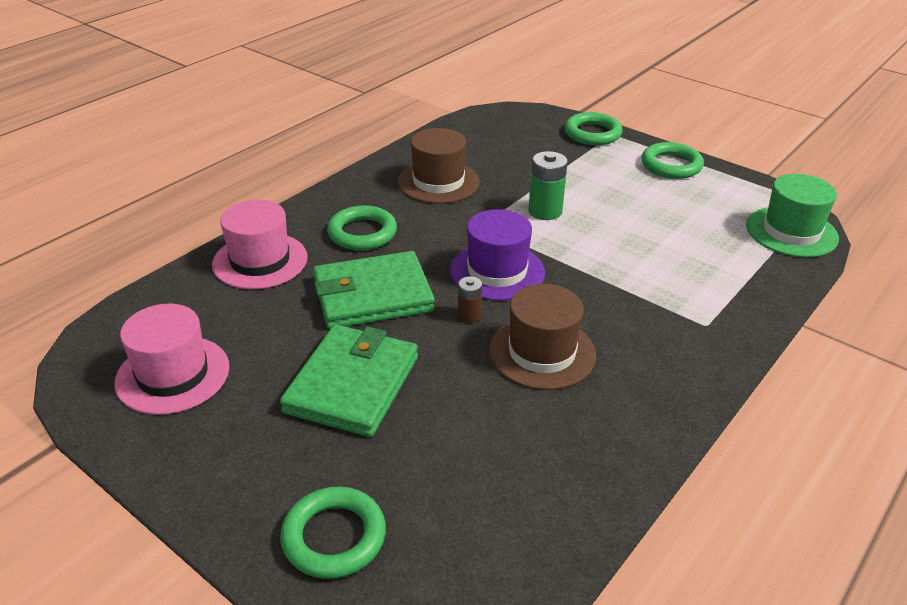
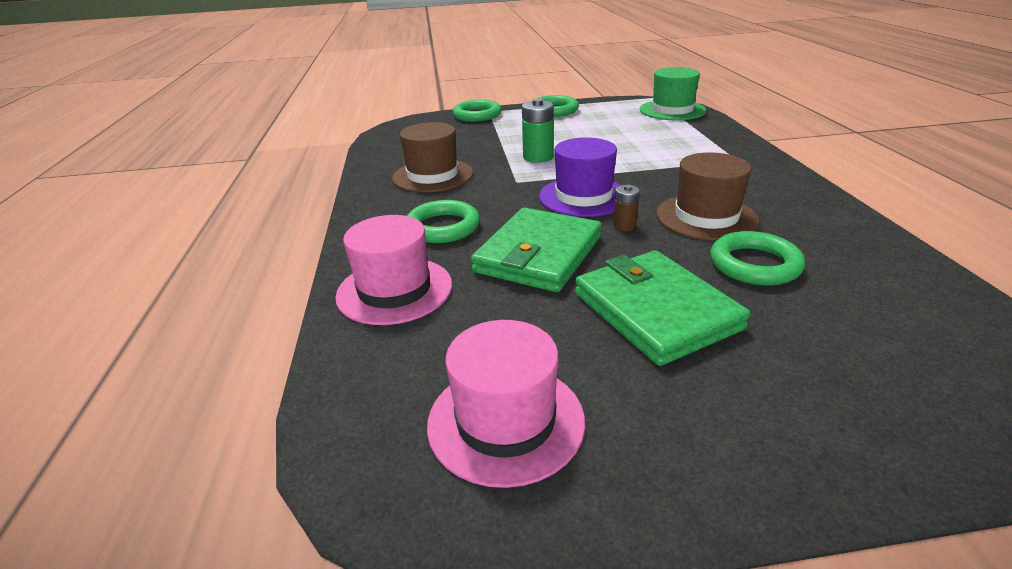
camera: 45 degrees left, 5 degrees down
green ring [280,486,386,579] -> green ring moved to [710,231,805,286]

